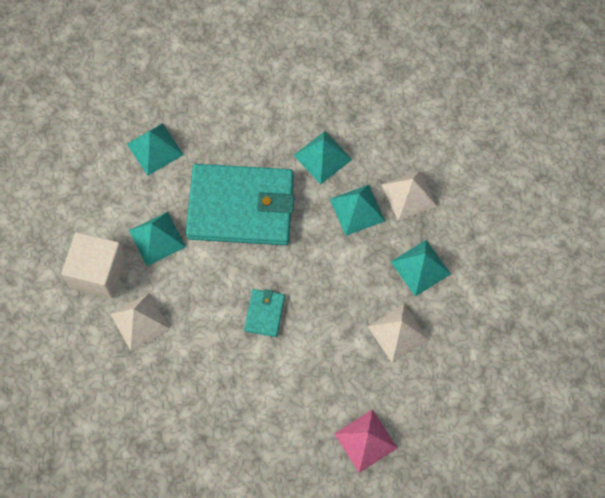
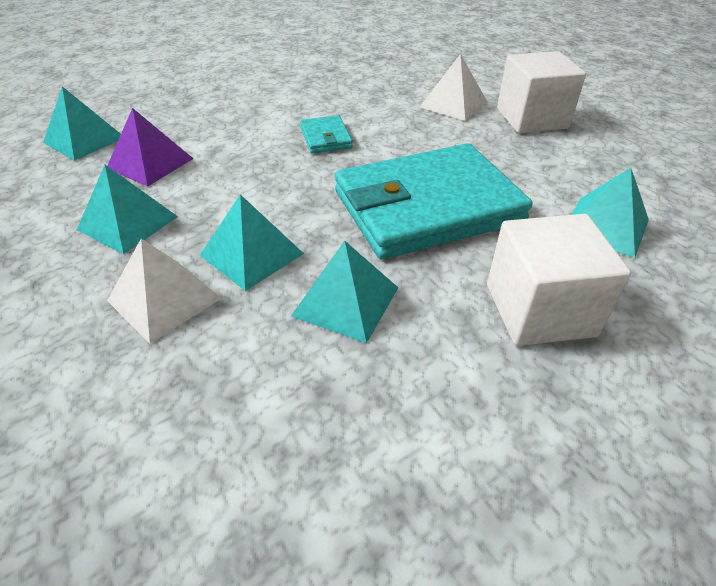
camera: 155 degrees right, 25 degrees down
turquoise pyramid [129,212,186,266] -> turquoise pyramid moved to [43,86,121,161]
pink pyramid [334,409,397,473] -> none
white pyramid [367,304,429,363] -> purple pyramid [107,108,193,187]
none -> white cube [487,214,631,346]

